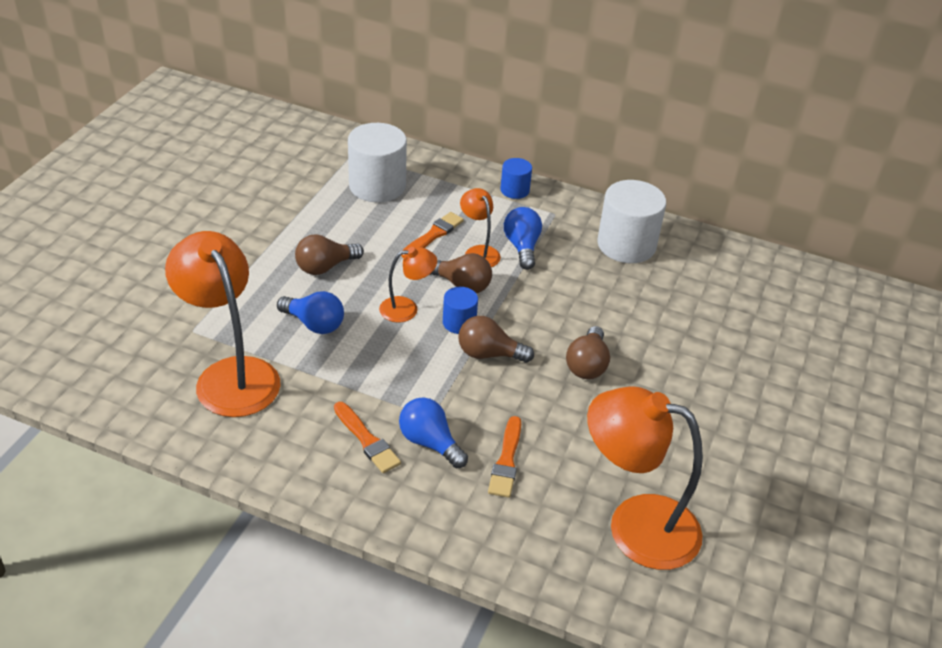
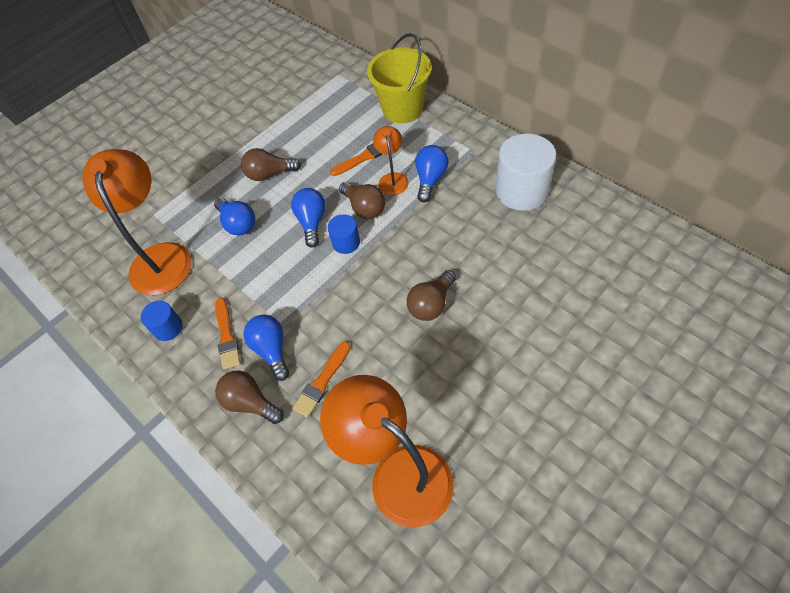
camera: 30 degrees right, 15 degrees up
white cylinder [348,123,407,203] -> none
orange lamp [379,247,437,323] -> blue light bulb [291,188,326,248]
brown light bulb [458,316,534,363] -> brown light bulb moved to [215,371,284,424]
blue cylinder [500,158,532,199] -> blue cylinder moved to [141,301,182,341]
none -> yellow bucket [367,33,431,123]

